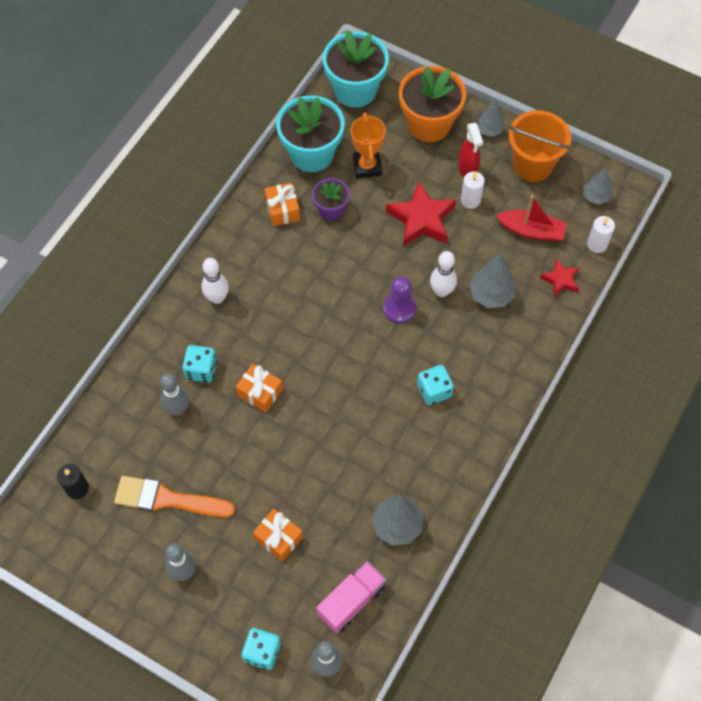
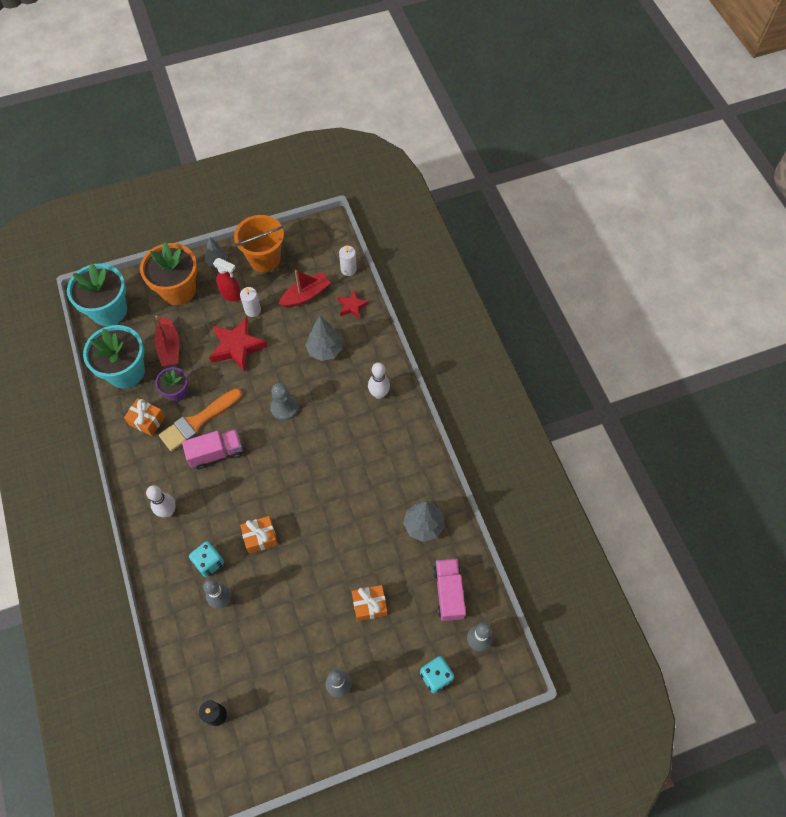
camera: 50 degrees left, 0 degrees up
orange brush [114,476,235,517] -> orange brush moved to [159,388,242,451]
orange trophy [351,112,386,178] -> red boat [154,315,179,367]
purple pawn [383,277,416,324] -> grey pawn [270,383,298,421]
turquoise dice [417,365,454,405] -> none
white bowling pin [430,251,457,297] -> white bowling pin moved to [368,362,390,399]
grey tree [583,168,613,205] -> none
none -> pink truck [182,429,243,469]

